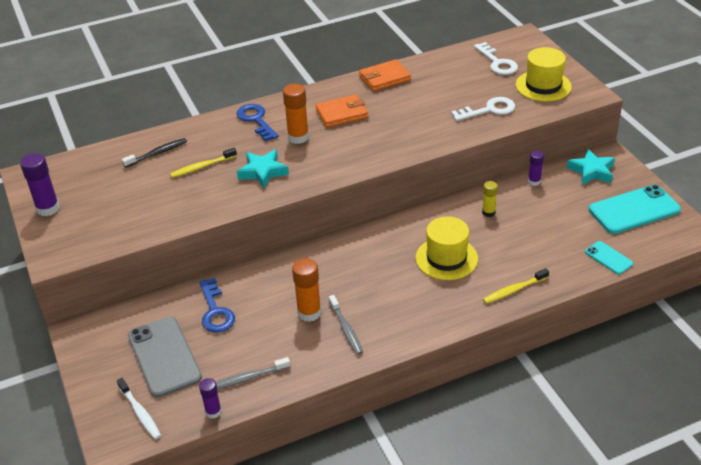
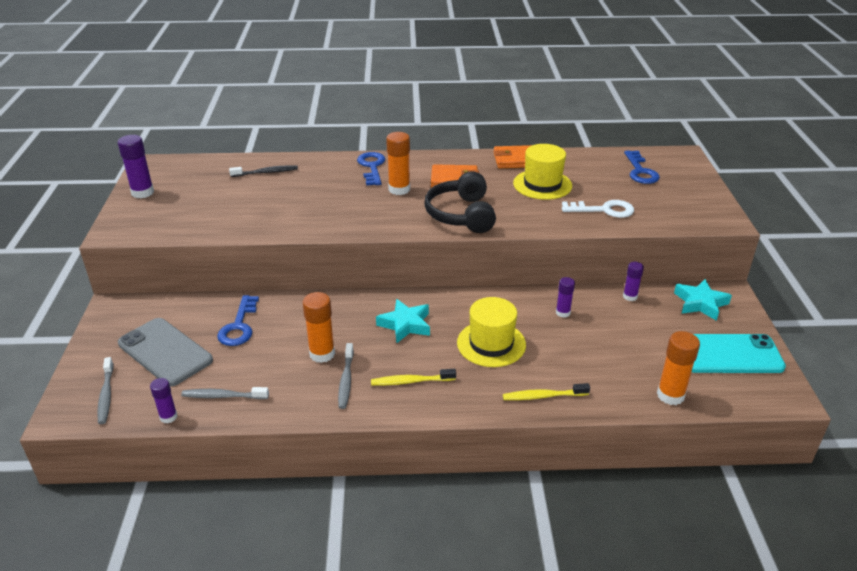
camera: 20 degrees right, 5 degrees down
white toothbrush [117,378,161,439] -> grey toothbrush [97,357,114,424]
grey phone [128,316,202,398] -> grey phone turned 45 degrees counterclockwise [118,318,213,386]
yellow toothbrush [170,148,237,178] -> yellow toothbrush moved to [371,369,456,385]
turquoise star [237,150,289,188] -> turquoise star moved to [376,299,430,343]
white key [474,42,518,75] -> blue key [624,151,660,184]
yellow glue stick [482,181,498,217] -> purple glue stick [556,277,575,318]
yellow hat [516,47,572,102] -> yellow hat moved to [513,144,572,200]
turquoise phone [585,241,633,274] -> orange glue stick [657,331,700,405]
none -> black headphones [424,171,496,233]

